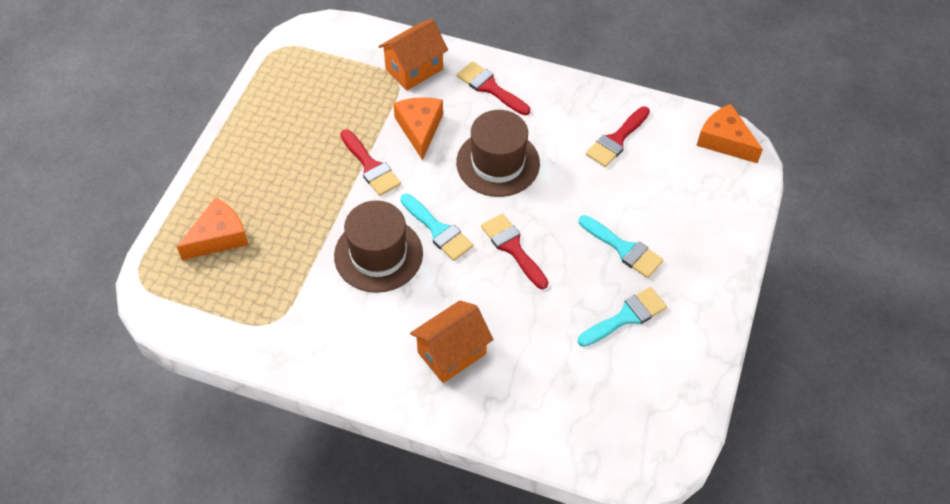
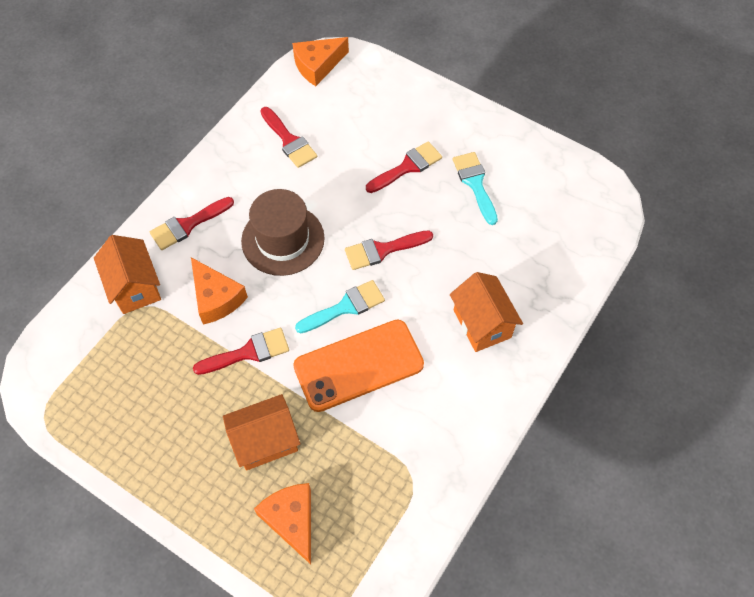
camera: 75 degrees left, 5 degrees up
brown hat [334,200,423,293] -> orange phone [293,320,424,412]
orange cheese [393,97,443,161] -> orange cheese turned 135 degrees counterclockwise [191,257,248,325]
turquoise brush [579,215,663,278] -> red brush [366,141,442,193]
none -> orange house [223,394,300,471]

